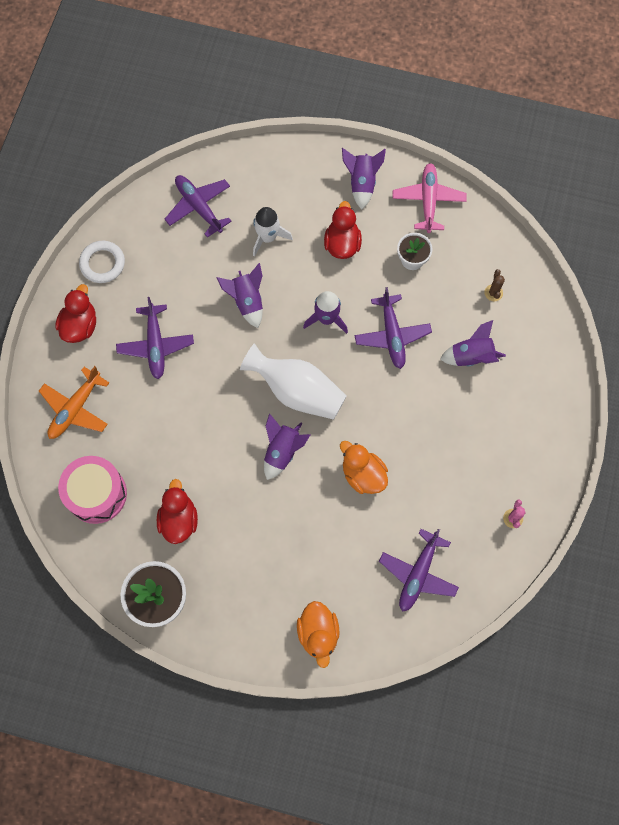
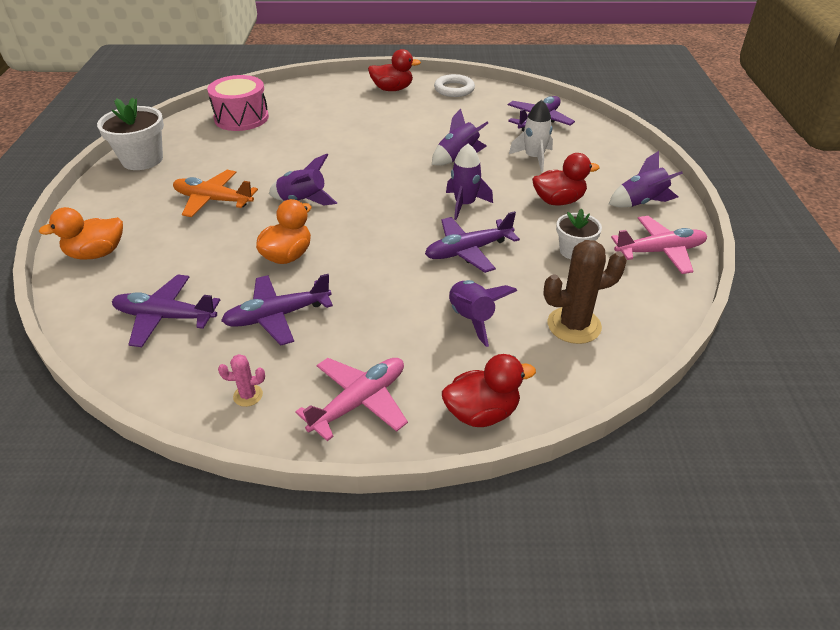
camera: 75 degrees right, 30 degrees down
orange plane [39,366,109,439] -> orange plane moved to [173,170,258,217]
purple plane [116,297,194,379] -> purple plane moved to [221,274,333,345]
red duck [157,479,198,544] -> red duck moved to [442,354,536,427]
white vase [240,343,347,420] -> none
brown cactus [484,269,505,301] -> brown cactus [543,240,627,344], size x2.04
none -> pink plane [295,358,408,441]

